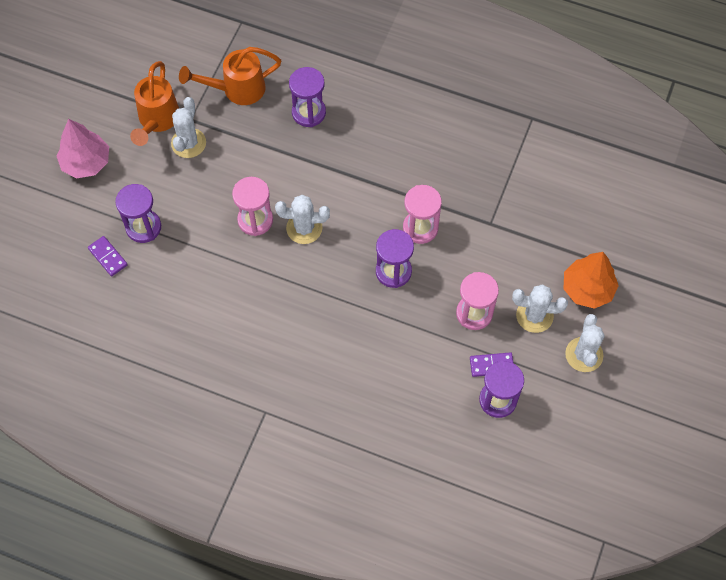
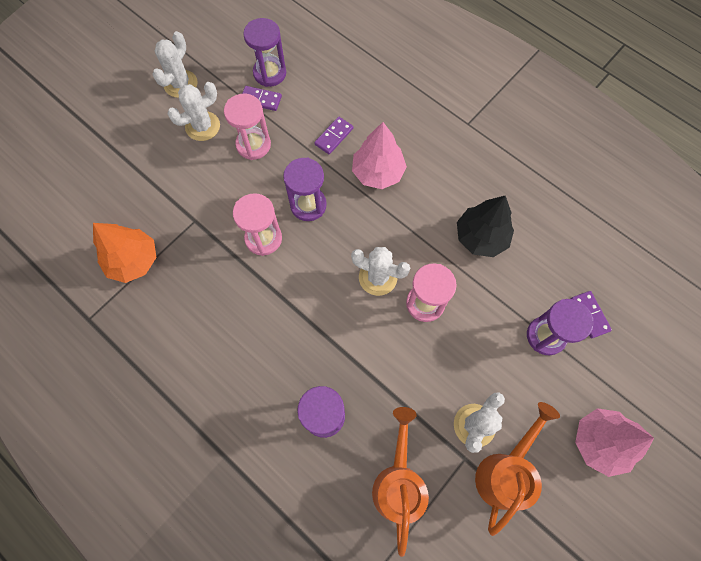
camera: 160 degrees left, 5 degrees up
orange watering can [179,47,281,105] -> orange watering can turned 90 degrees counterclockwise [372,407,429,557]
white cactus [512,284,568,333] -> white cactus turned 60 degrees counterclockwise [168,82,220,141]
orange tree [563,252,619,309] -> orange tree moved to [93,223,157,283]
none -> purple domino [314,116,353,154]
none -> pink tree [352,122,407,189]
none -> black tree [457,196,514,257]

